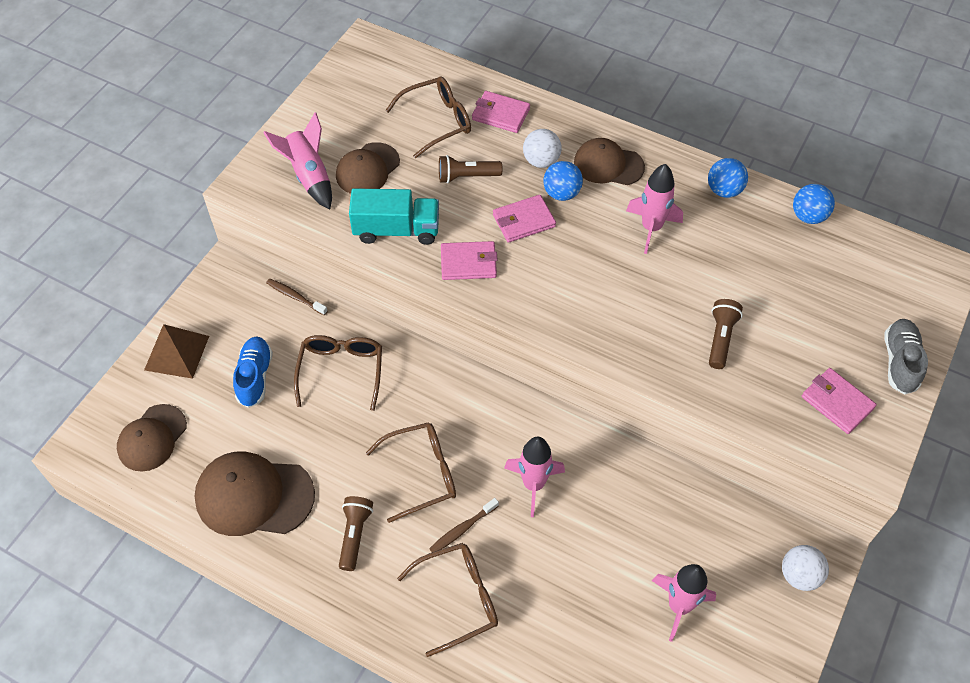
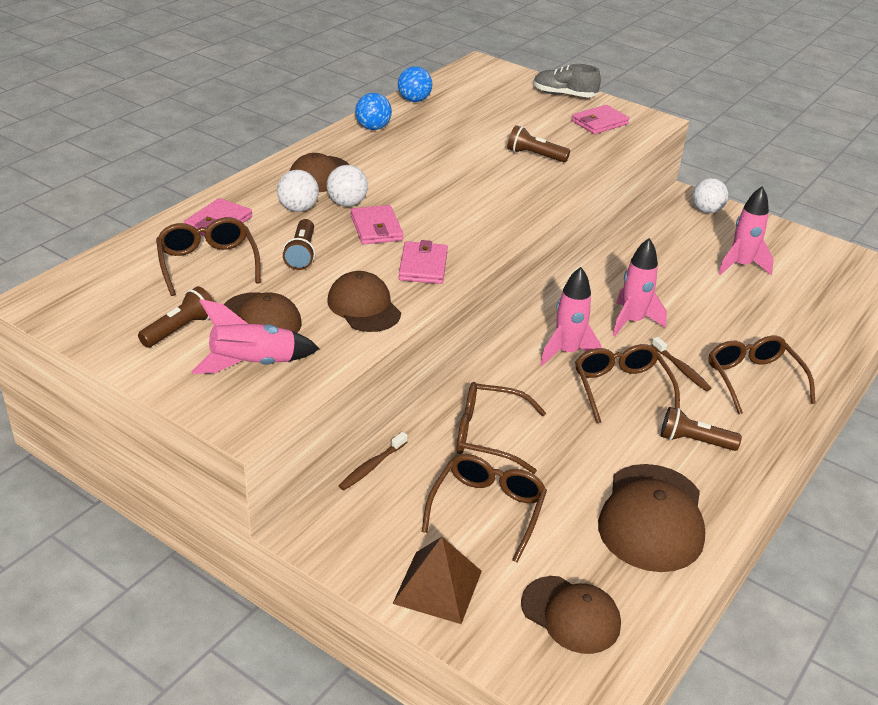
camera: 85 degrees left, 20 degrees down
blue shoe [233,336,273,408] -> brown glasses [422,454,547,563]
turquoise truck [349,188,439,245] -> brown cap [327,271,401,332]
blue ball [544,161,583,201] -> white ball [327,165,368,207]
pink rocket [626,164,683,254] -> pink rocket moved to [540,267,602,366]
none -> brown flashlight [138,286,214,348]

